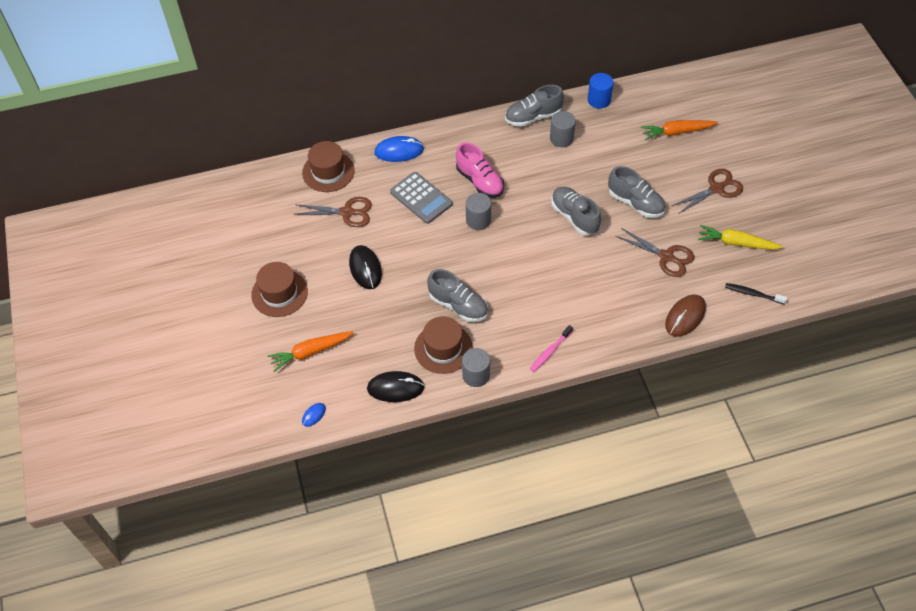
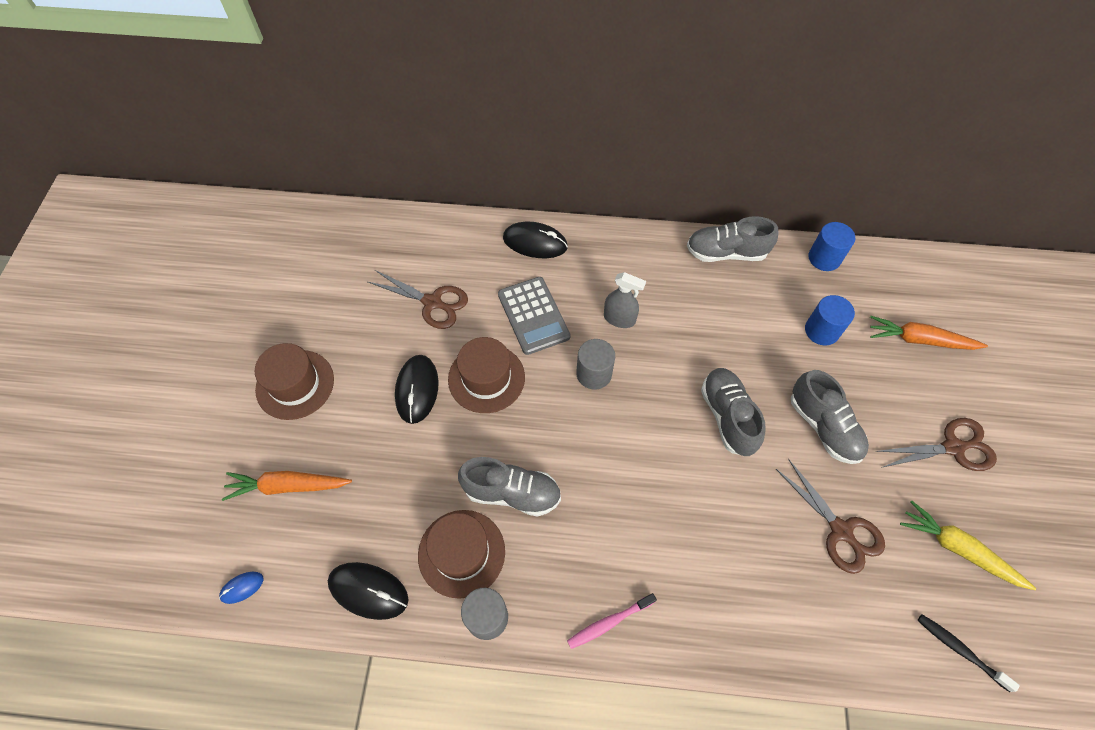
camera: 20 degrees right, 5 degrees up
brown hat [302,141,355,192] -> brown hat moved to [448,337,525,413]
blue mouse [374,136,424,162] -> black mouse [503,222,568,258]
grey shoe [427,269,488,322] -> grey shoe turned 45 degrees counterclockwise [458,457,561,517]
pink shoe [456,142,504,198] -> grey spray bottle [604,272,646,328]
grey cylinder [550,111,576,147] -> none
brown mouse [665,295,706,337] -> none
none -> blue cylinder [805,295,855,345]

